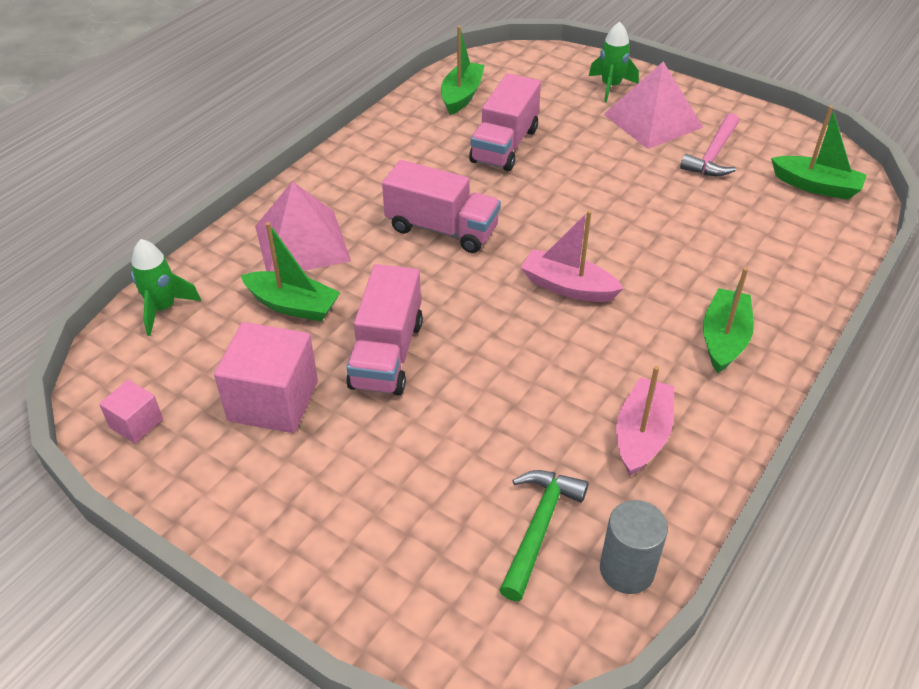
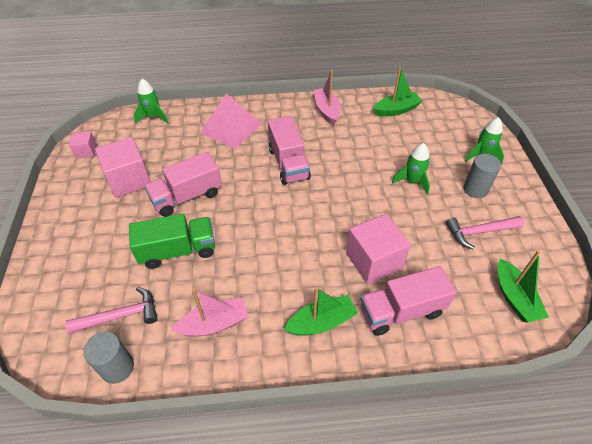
camera: 50 degrees right, 5 degrees up
green boat [241,222,341,322] -> none
pink truck [469,74,541,171] -> pink truck moved to [360,266,456,336]
green hammer [500,470,588,601] -> pink hammer [65,287,158,334]
pink boat [521,210,624,302] -> pink boat moved to [314,70,341,125]
pink pyramid [603,62,704,149] -> grey cylinder [463,154,501,198]
none -> green truck [129,214,215,269]
none -> pink cube [346,214,411,284]
none -> green rocket [392,143,430,195]

